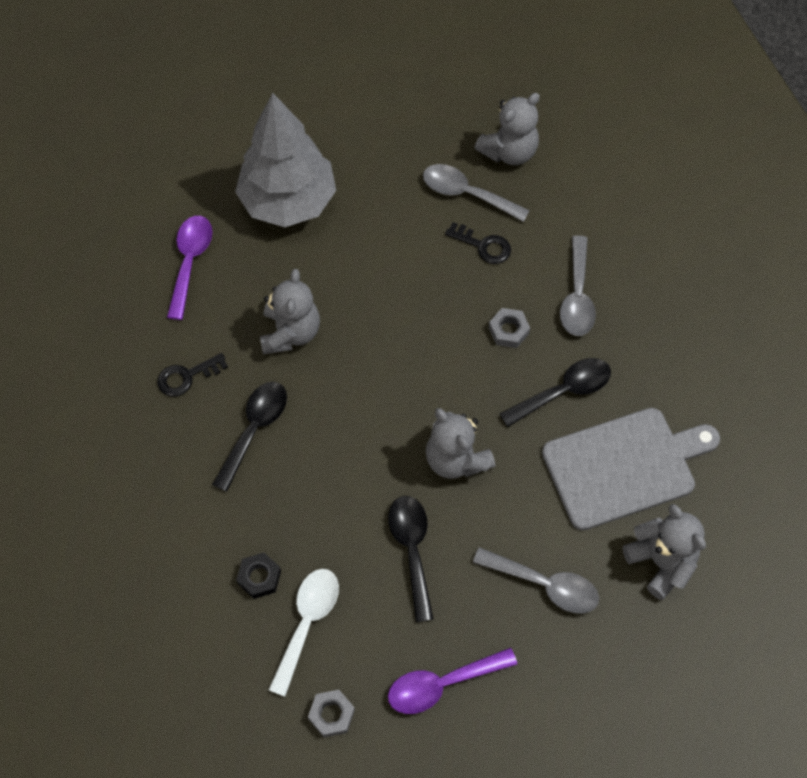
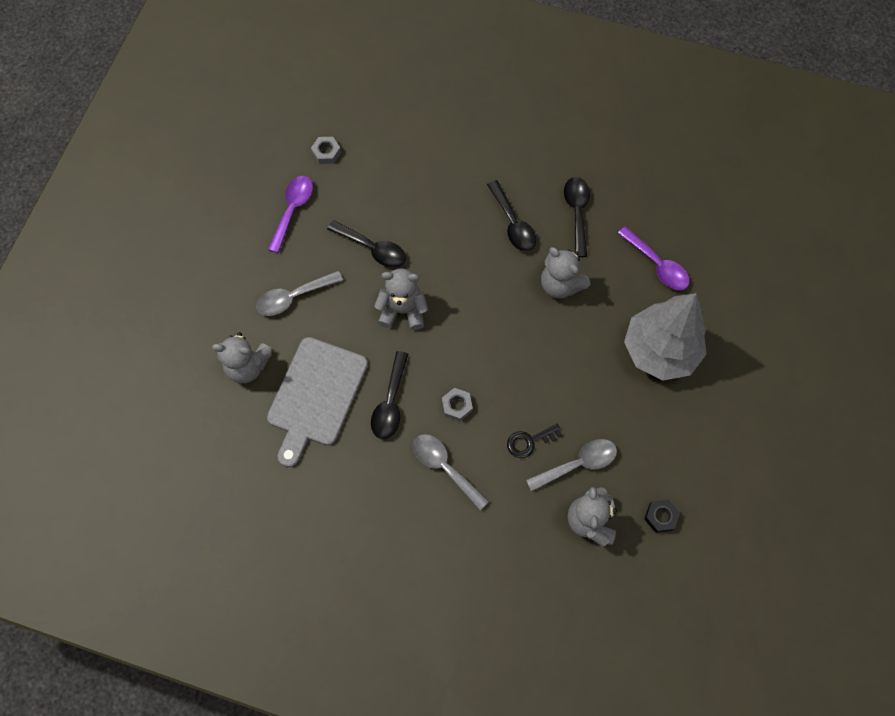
camera: 130 degrees right, 5 degrees up
black key [157,353,228,397] -> black spoon [564,177,590,257]
black nut [236,553,281,599] -> black nut moved to [644,500,680,533]
white spoon [269,569,339,697] -> none

